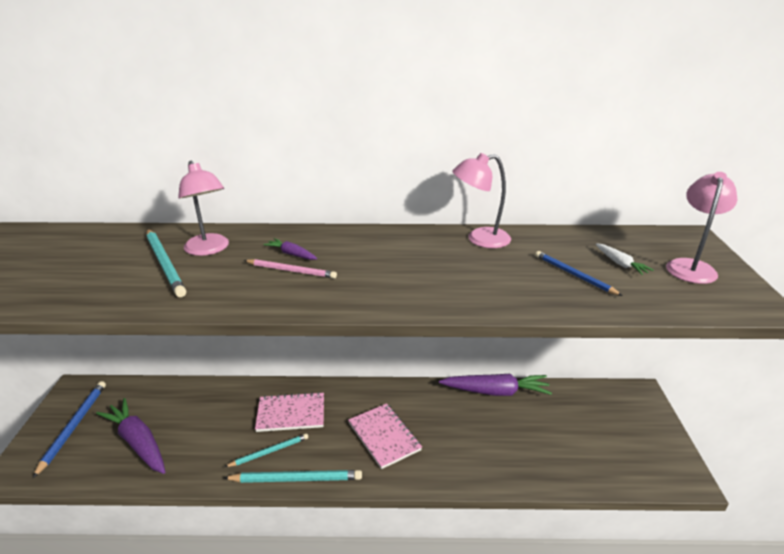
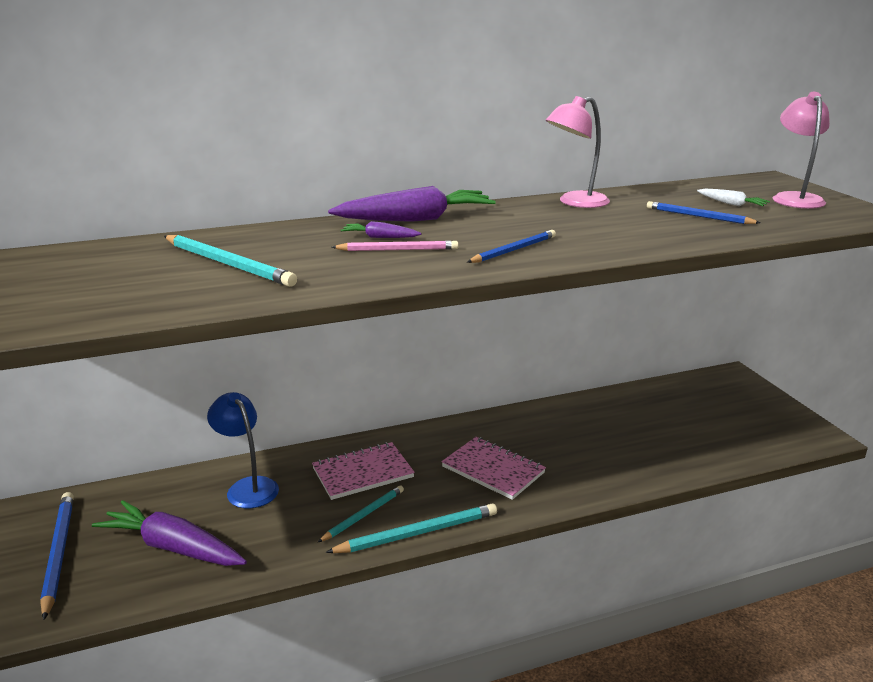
camera: 20 degrees left, 5 degrees down
pink lamp [178,160,229,256] -> none
purple carrot [439,374,552,396] -> purple carrot moved to [328,186,496,222]
none -> blue lamp [207,392,279,508]
none -> blue pencil [467,230,556,263]

